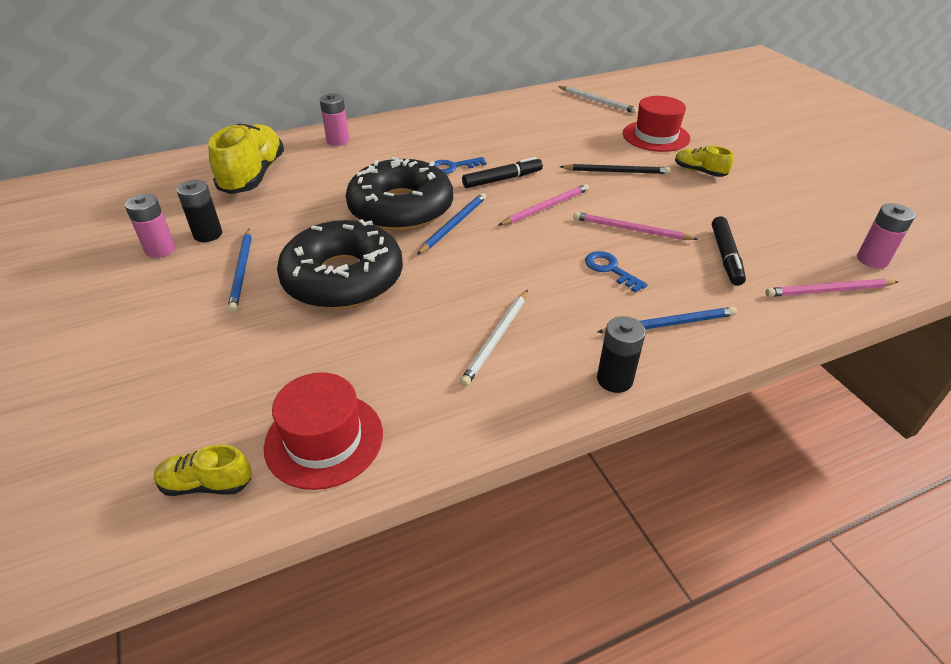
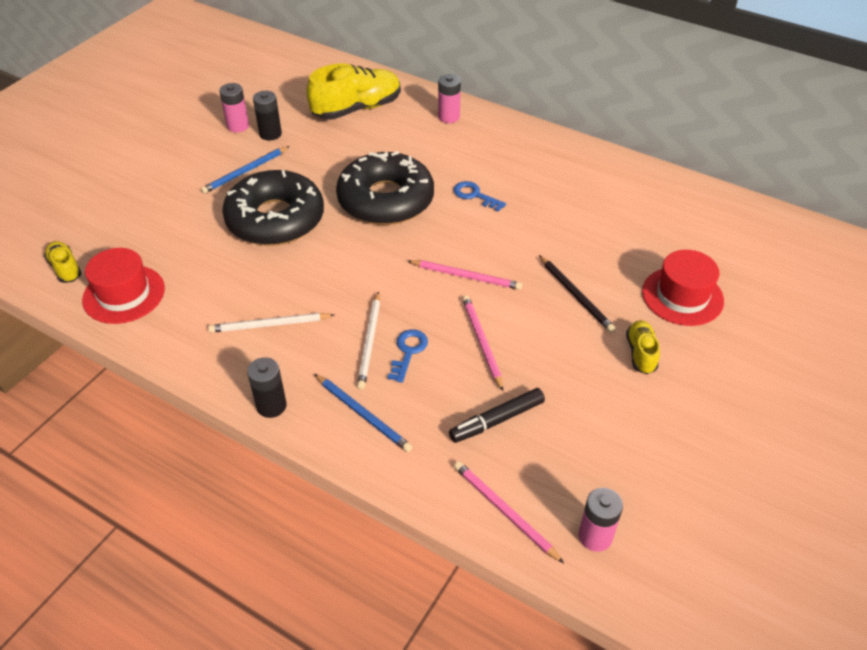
camera: 55 degrees right, 5 degrees up
blue pencil [417,193,486,255] -> none
black marker [462,157,543,188] -> none
white pencil [558,86,637,113] -> white pencil moved to [357,291,380,389]

